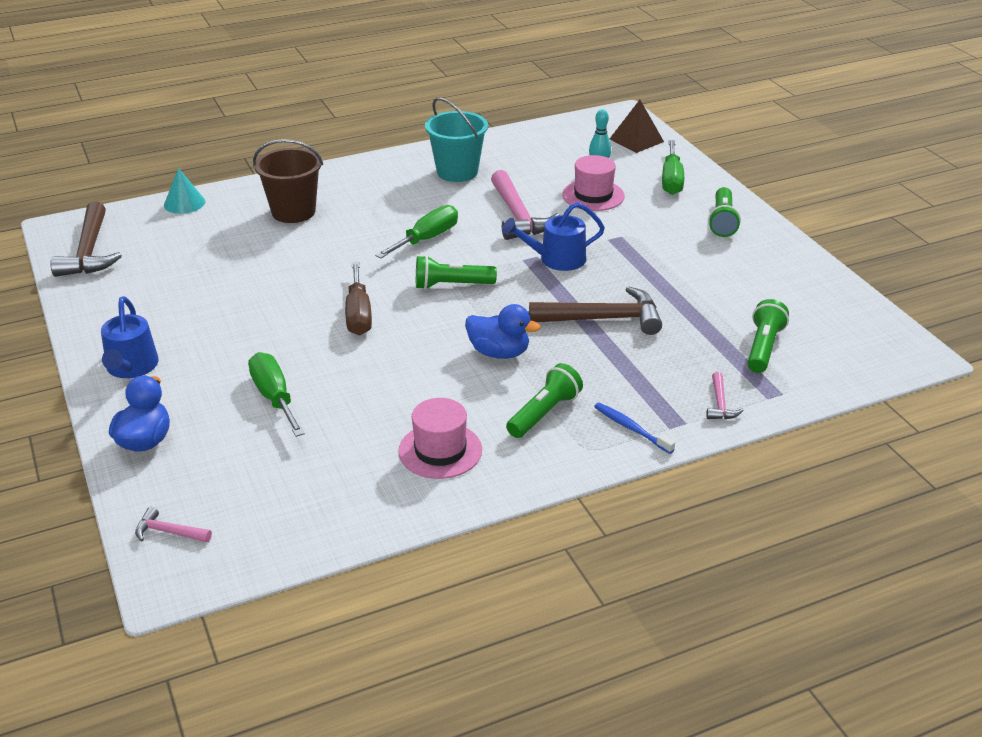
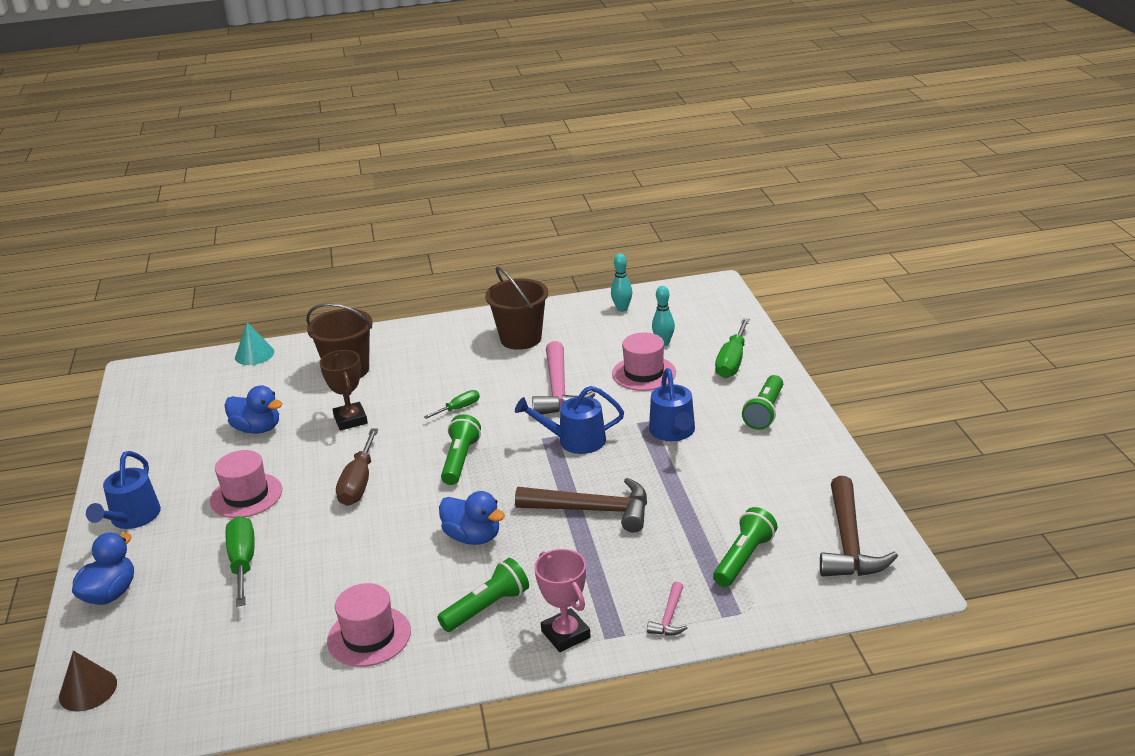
camera: 15 degrees right, 5 degrees down
brown hammer [51,201,122,277] -> brown hammer moved to [820,476,898,577]
pink hammer [135,507,212,543] -> brown cone [59,651,117,712]
green screwdriver [375,205,458,259] -> green screwdriver [424,390,480,419], size x0.57
green flashlight [416,255,497,290] -> green flashlight turned 90 degrees clockwise [441,414,481,485]
turquoise bucket [425,98,488,182] -> brown bucket [485,266,548,350]
blue toothbrush [594,403,675,454] -> pink trophy [534,549,591,652]
brown pyramid [610,100,664,153] -> none
none -> pink hat [210,450,282,518]
none -> blue duck [224,385,282,434]
none -> brown trophy [320,350,368,431]
none -> turquoise bowling pin [611,254,632,312]
none -> blue watering can [649,368,695,441]

